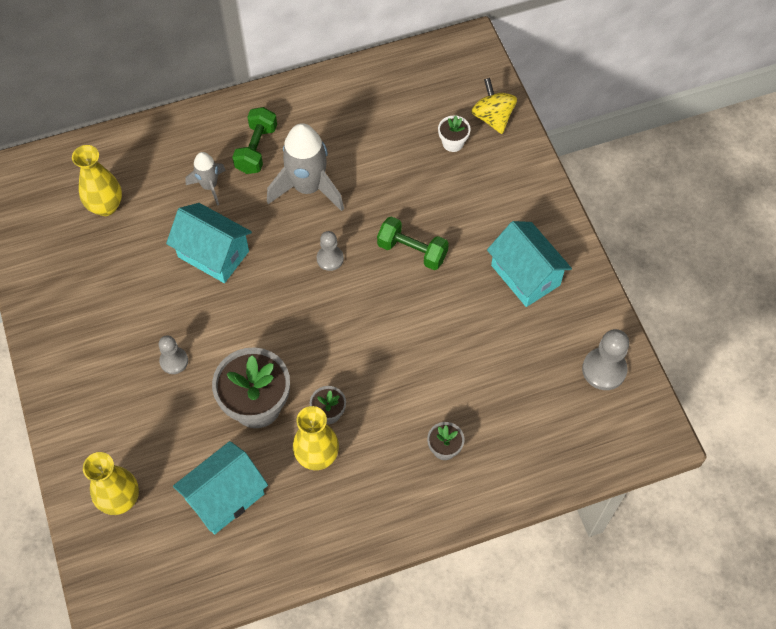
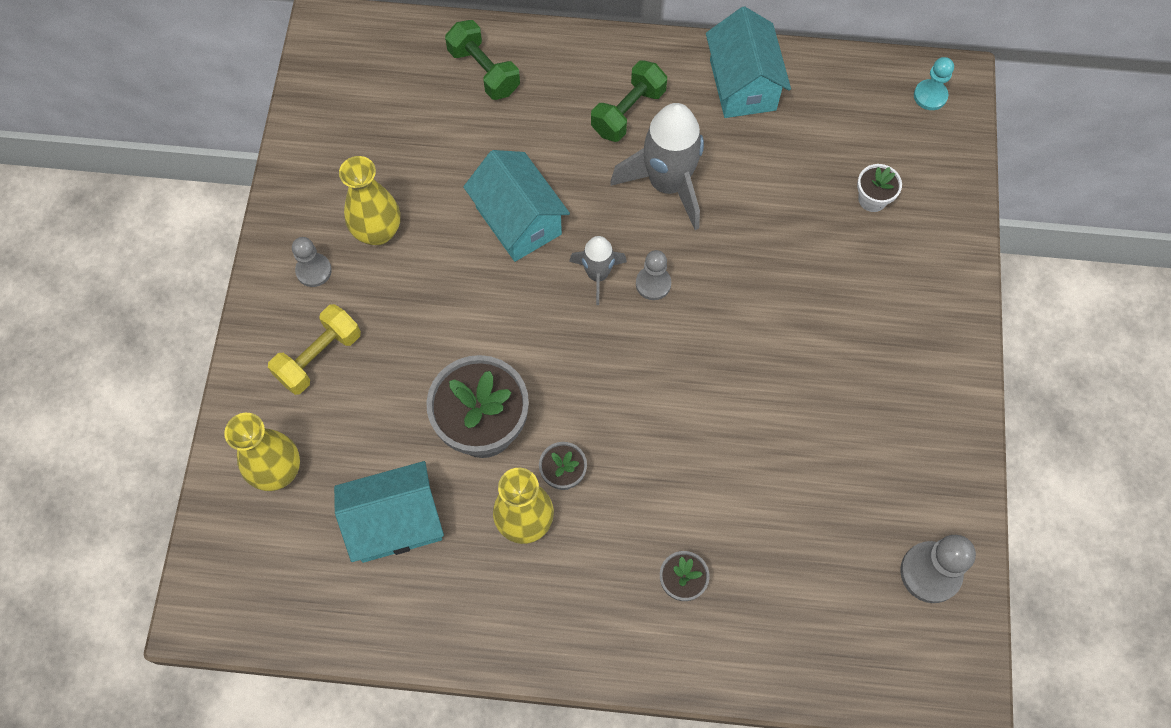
camera: 25 degrees right, 5 degrees up
yellow vase [72,145,122,216] -> yellow vase moved to [339,156,400,245]
grey pawn [159,335,188,374] -> grey pawn moved to [292,237,332,287]
grey rocket [185,152,226,206] -> grey rocket moved to [569,236,627,305]
green dumbbell [377,216,449,270] -> green dumbbell moved to [445,20,520,100]
yellow spinning top [471,78,517,134] -> none
turquoise house [487,221,572,307] -> turquoise house moved to [706,6,791,118]
none -> yellow dumbbell [268,304,361,395]
none -> turquoise pawn [914,57,954,110]

